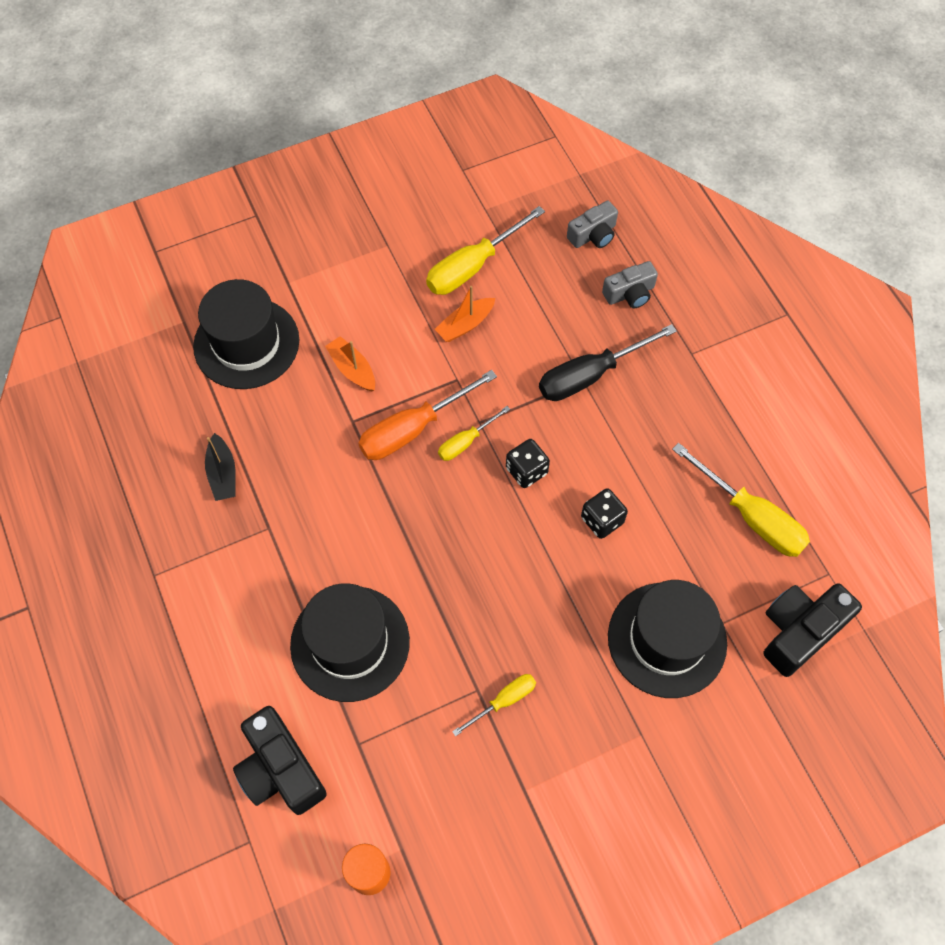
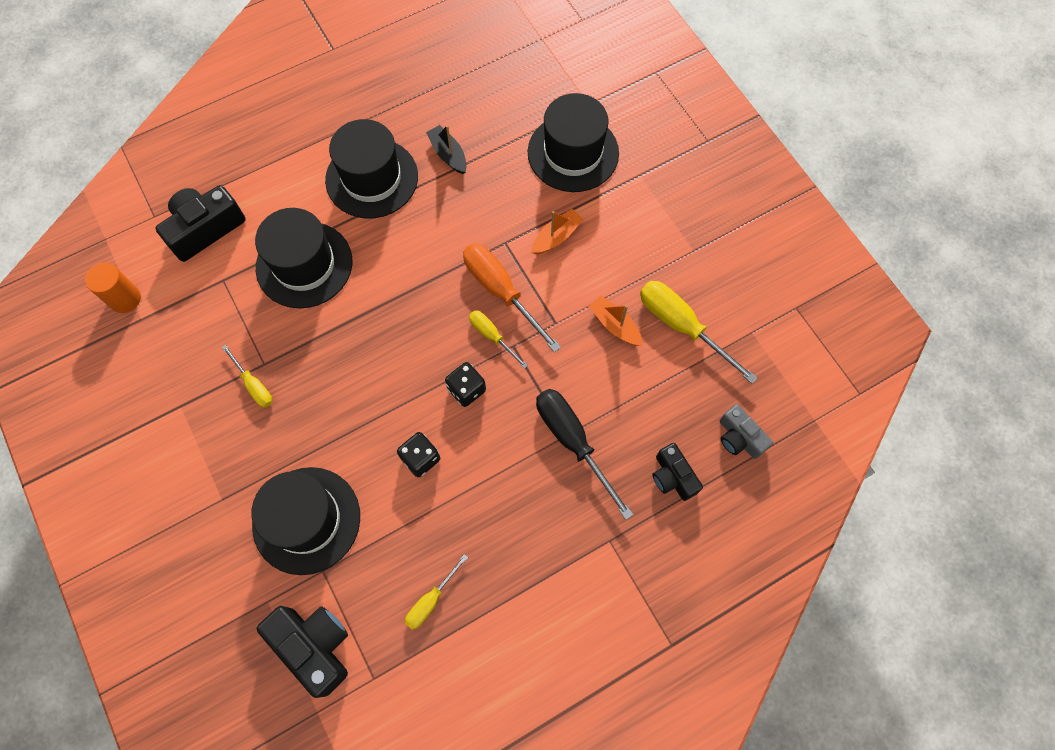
camera: 85 degrees right, 5 degrees up
black boat [205,433,236,501] -> black boat turned 75 degrees clockwise [426,125,467,174]
grey camera [602,261,658,308] -> black camera [652,443,703,501]
yellow screwdriver [672,443,810,557] -> yellow screwdriver [405,554,468,630], size x0.56
none -> black hat [325,119,418,219]

